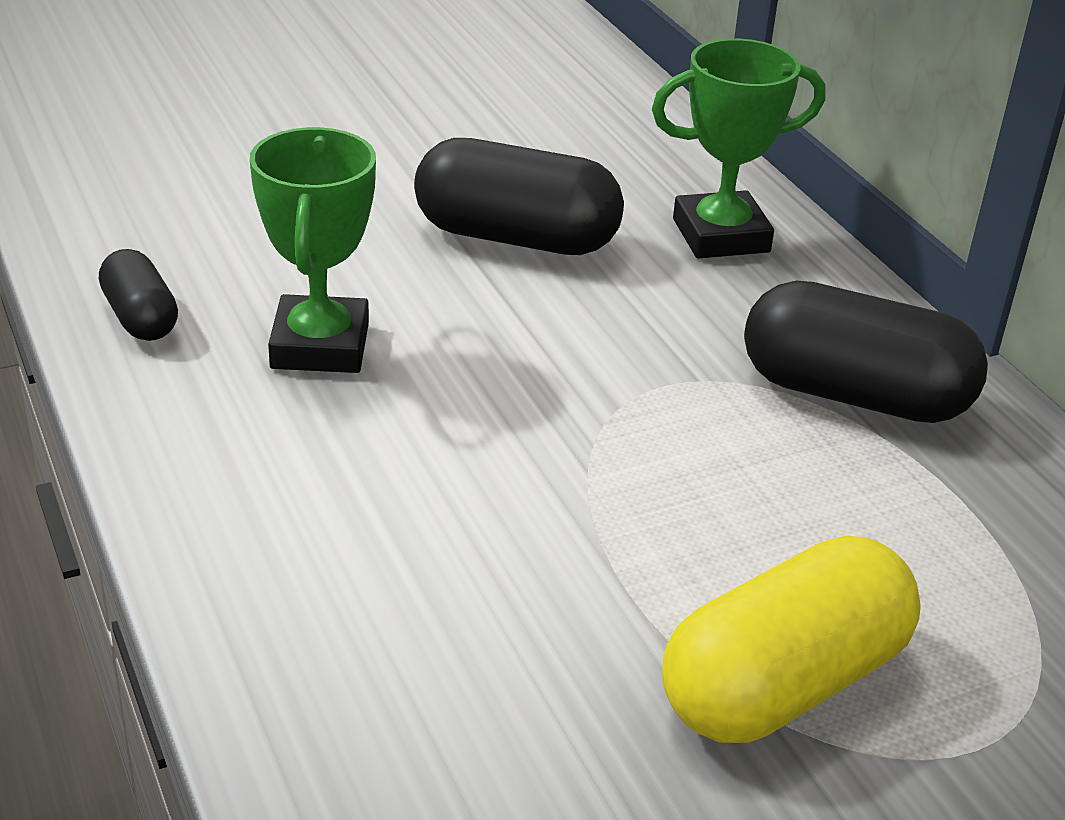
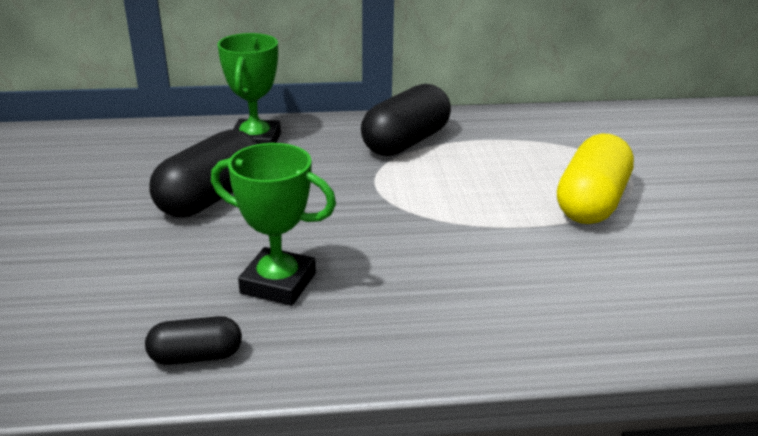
camera: 70 degrees left, 5 degrees down
yellow capsule [662,535,921,743] -> yellow capsule turned 45 degrees clockwise [557,134,634,224]

